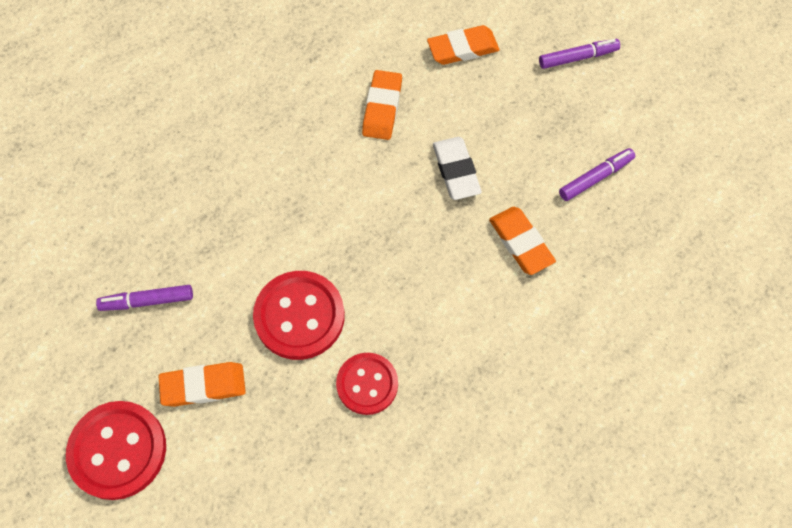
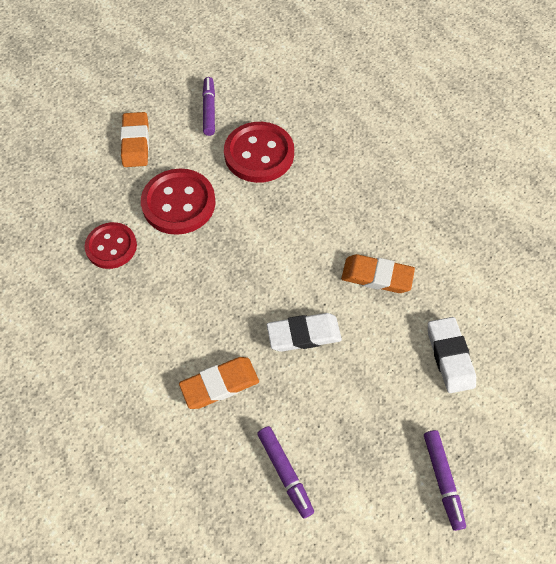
camera: 95 degrees right, 5 degrees down
red button [66,401,166,500] -> red button moved to [224,122,294,183]
orange eraser [427,25,499,65] -> white eraser [428,317,476,393]

